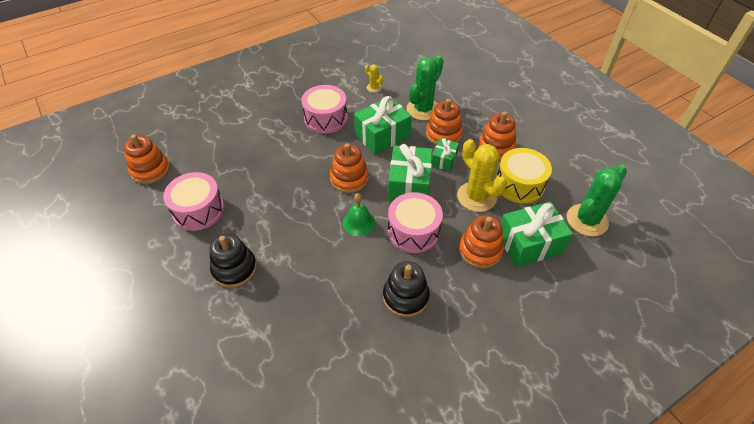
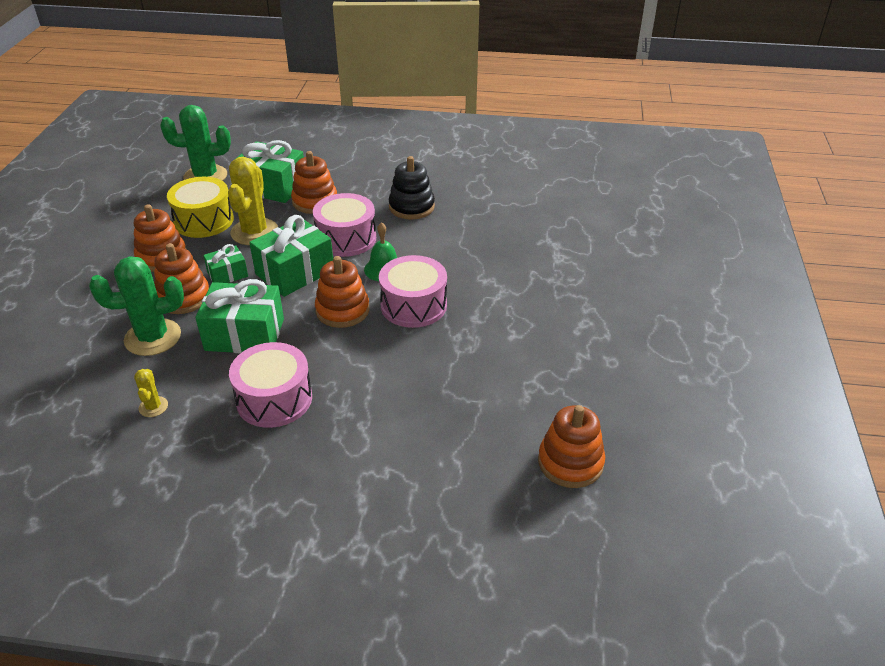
camera: 140 degrees left, 10 degrees down
pink drum [163,172,224,231] -> pink drum moved to [379,255,447,328]
black stacking toy [209,233,257,288] -> none

